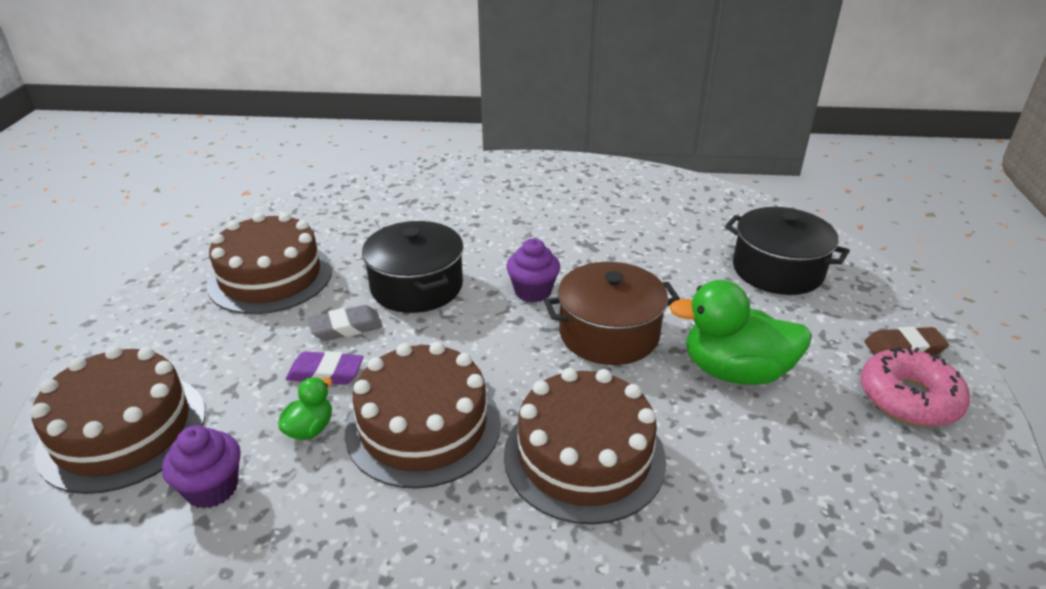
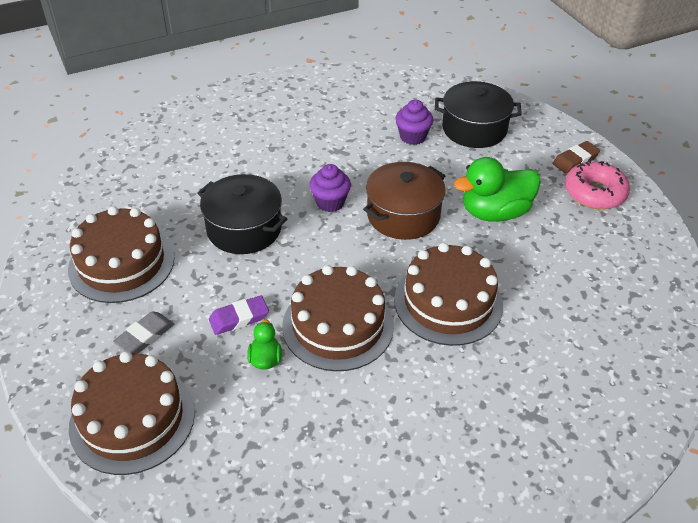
camera: 30 degrees left, 10 degrees up
purple cupcake [162,425,241,509] -> purple cupcake moved to [395,100,433,145]
grey eraser [308,305,383,341] -> grey eraser moved to [113,311,174,353]

